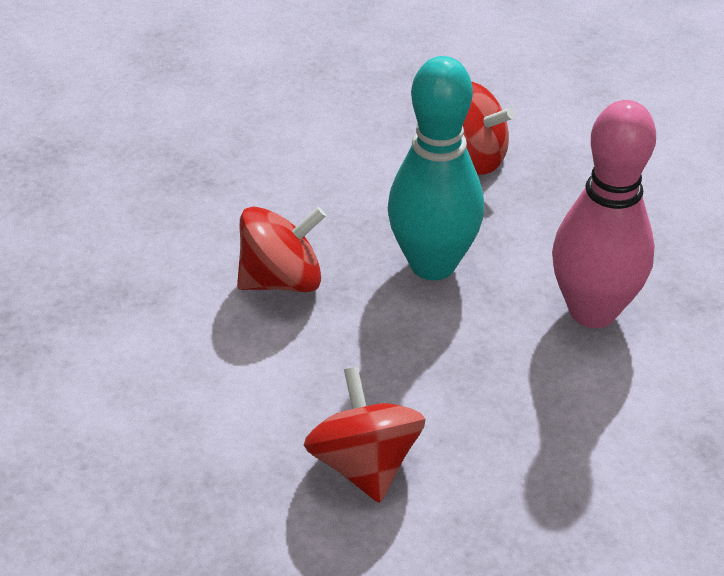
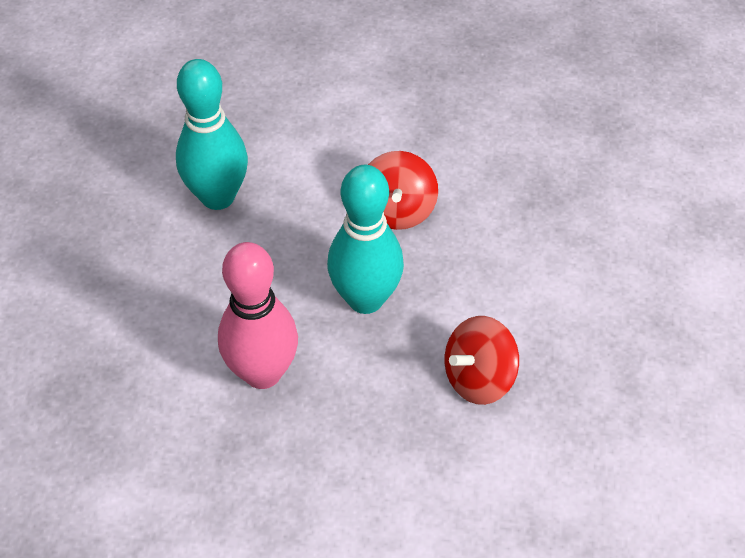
camera: 115 degrees right, 10 degrees up
red spinning top [304,367,426,503] -> turquoise bowling pin [176,59,248,210]

